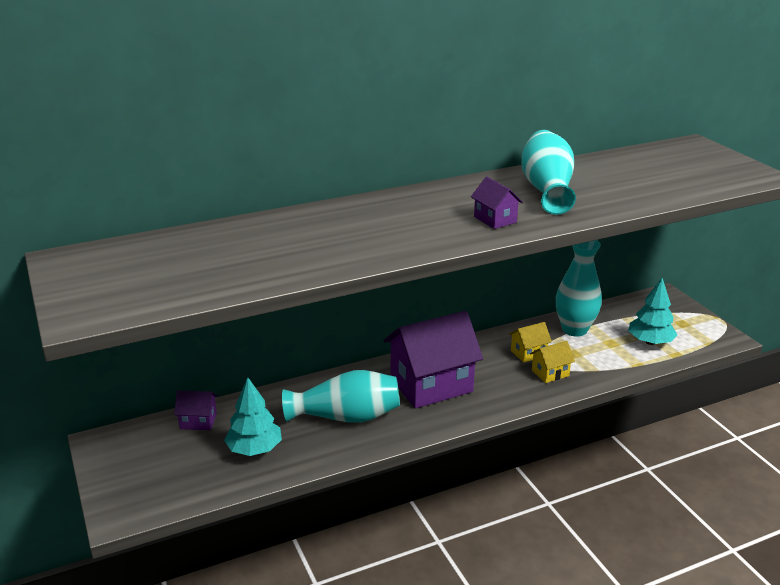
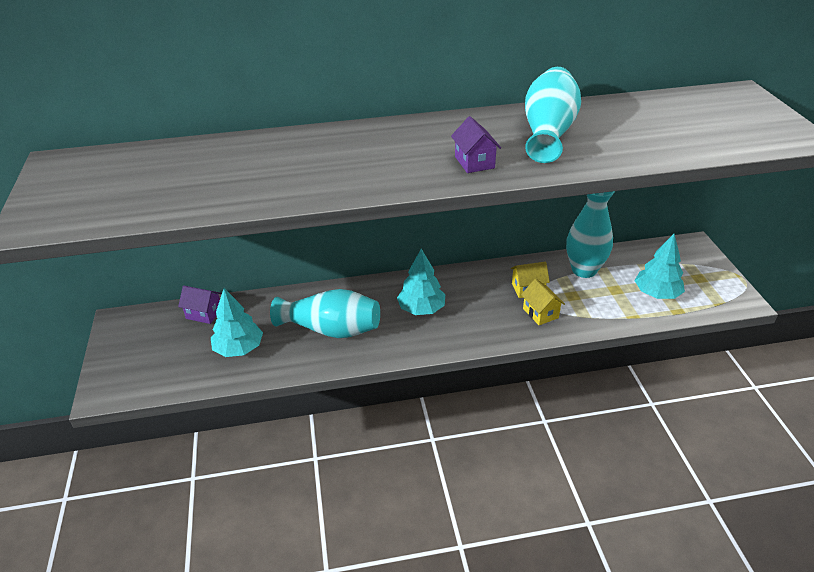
camera: 15 degrees right, 10 degrees up
purple house [384,311,483,409] -> turquoise tree [397,249,445,315]
yellow house [530,341,575,383] -> yellow house turned 75 degrees clockwise [521,279,565,325]

